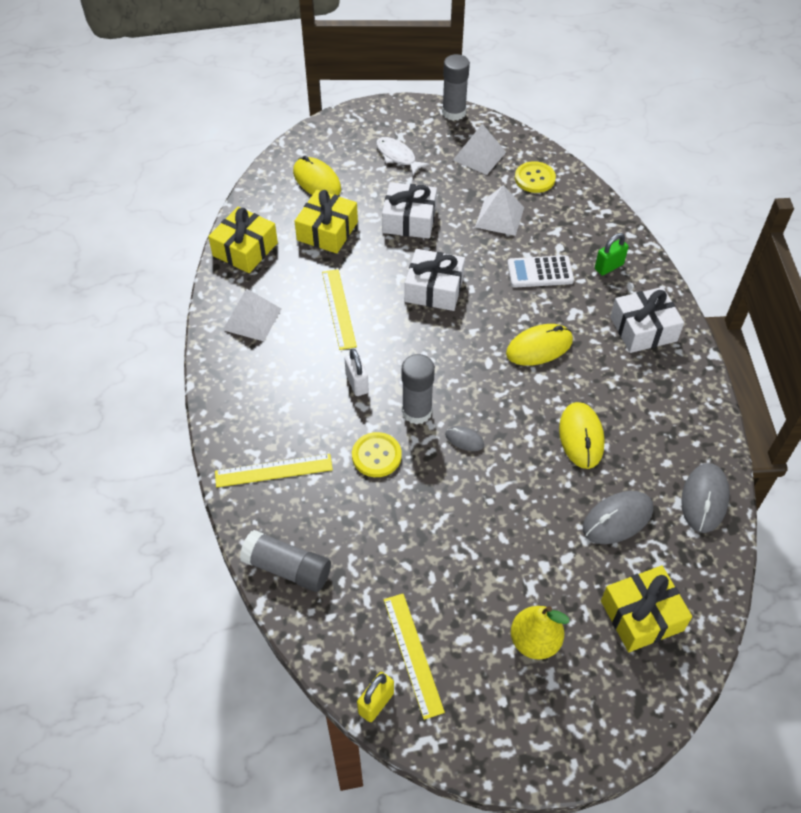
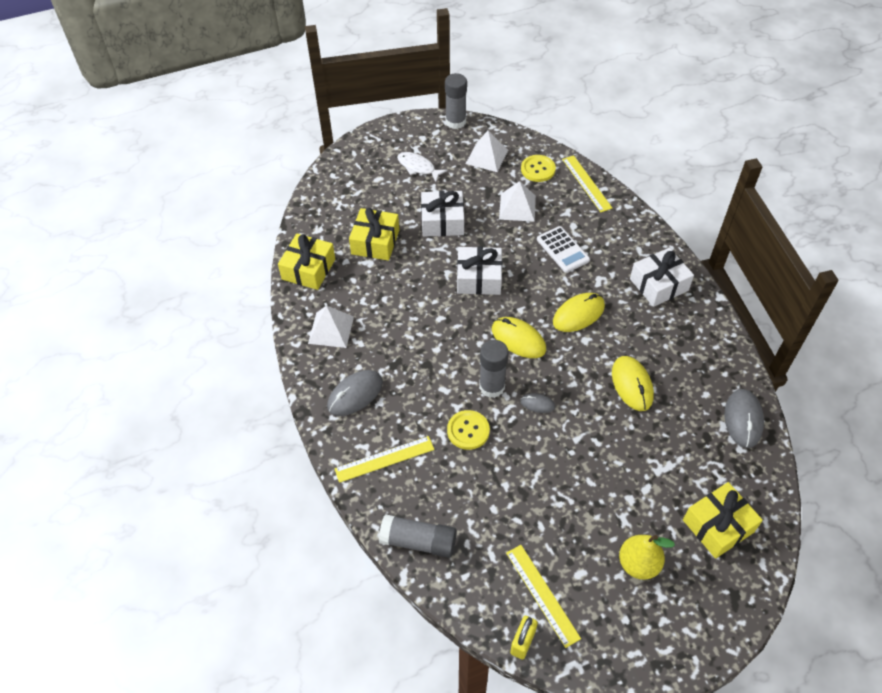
camera: 10 degrees left, 0 degrees up
yellow mouse [293,156,341,195] -> yellow mouse moved to [492,317,546,358]
yellow ruler [322,269,357,350] -> yellow ruler moved to [562,155,612,212]
white padlock [344,348,369,396] -> none
white calculator [507,255,574,288] -> white calculator turned 105 degrees counterclockwise [537,226,590,273]
grey mouse [583,491,653,544] -> grey mouse moved to [327,370,383,416]
green padlock [595,233,628,276] -> none

